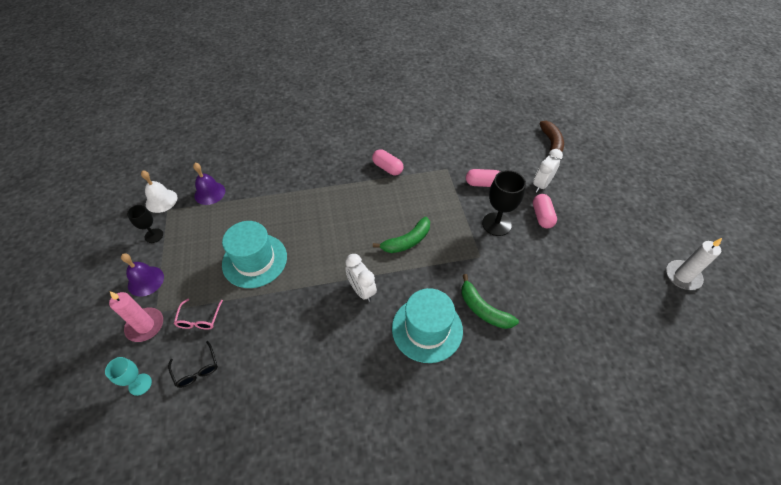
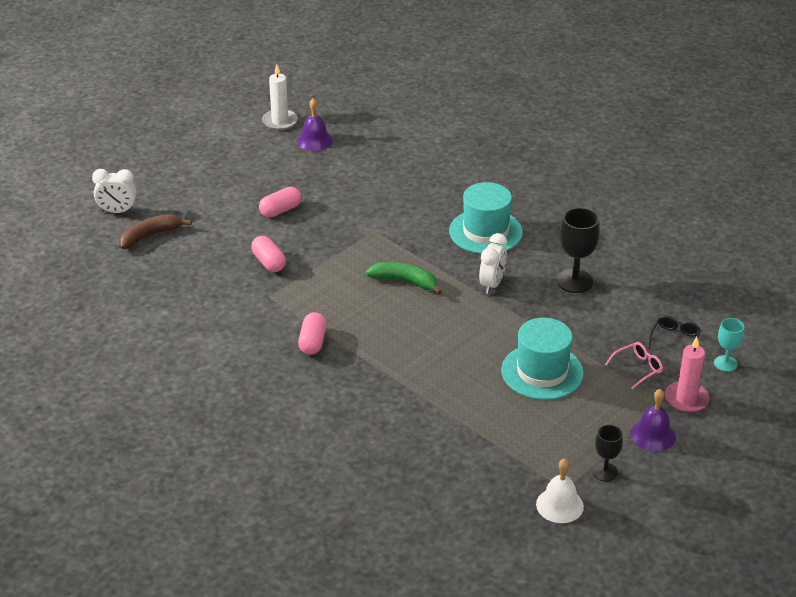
camera: 125 degrees left, 15 degrees down
purple bell [193,163,225,205] -> purple bell moved to [297,98,333,151]
green banana [461,274,519,329] -> none
black goblet [482,170,526,236] -> black goblet moved to [557,208,600,293]
white clock [533,149,563,193] -> white clock moved to [92,169,136,213]

